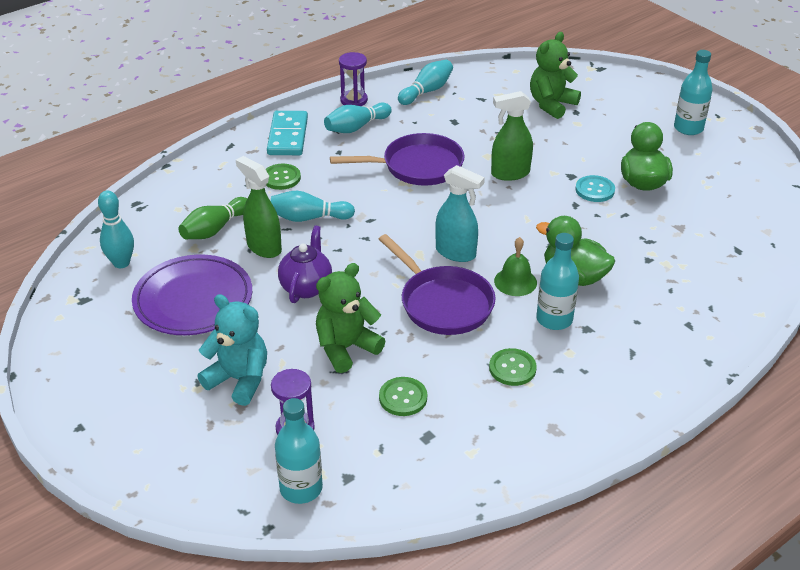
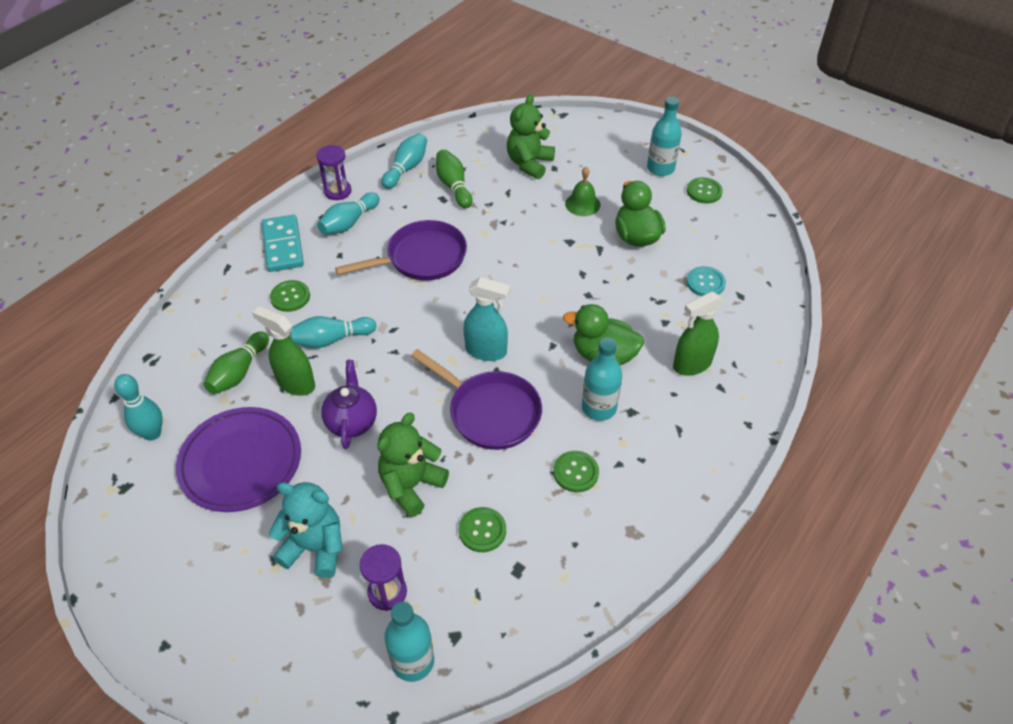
camera: 15 degrees left, 10 degrees up
green spray bottle [491,91,533,181] -> green spray bottle moved to [673,291,725,376]
green bell [494,237,537,296] -> green bell moved to [565,167,600,216]
turquoise button [575,175,615,202] -> turquoise button moved to [686,266,726,296]
none -> green bowling pin [436,149,472,208]
none -> green button [687,177,723,204]

